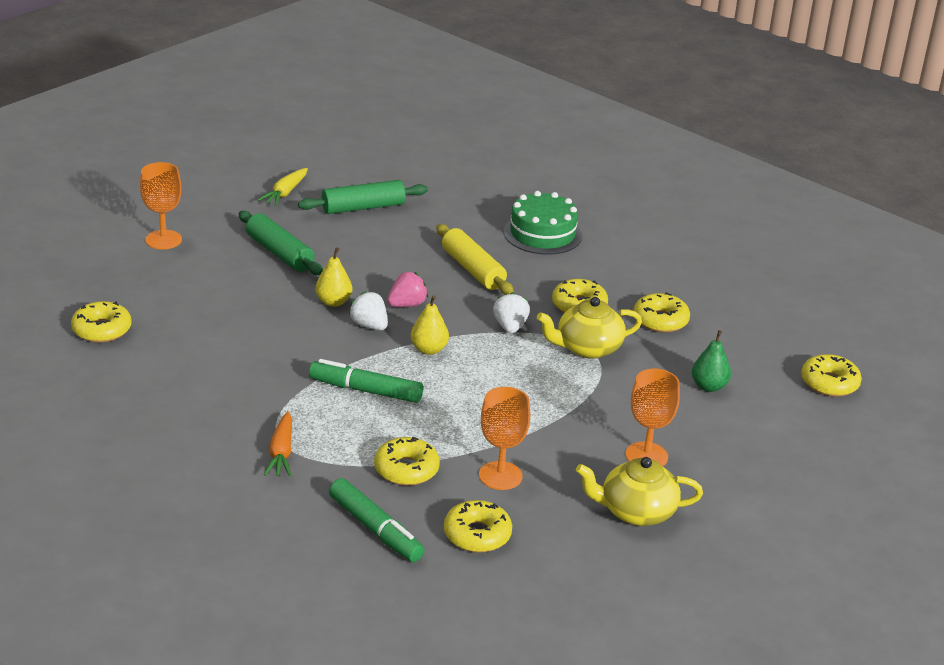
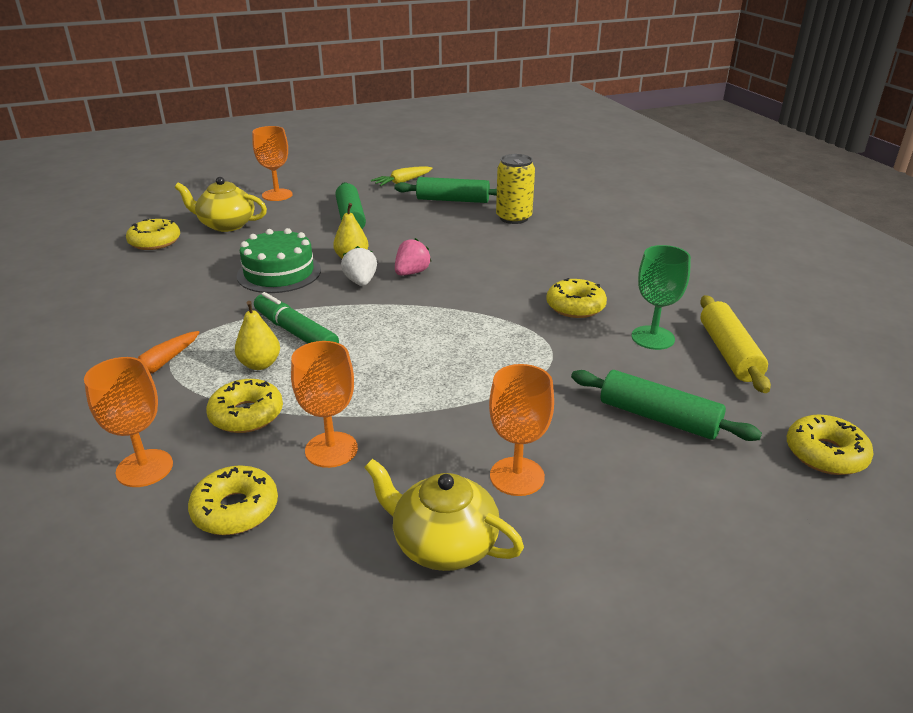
camera: 30 degrees right, 0 degrees up
green marker [329,478,424,562] -> orange goblet [84,357,173,487]
pink strawberry [387,272,428,307] -> pink strawberry turned 45 degrees counterclockwise [395,238,432,276]
yellow pear [411,295,449,355] -> yellow pear moved to [235,301,280,370]
yellow rolling pin [436,224,514,295] -> yellow rolling pin moved to [700,295,771,393]
white strawberry [493,292,530,334] -> none
green cake [503,191,582,255] -> green cake moved to [237,228,321,293]
yellow teapot [537,297,642,359] -> yellow teapot moved to [175,177,267,232]
yellow donut [633,292,690,333] -> green goblet [631,245,691,350]
green pear [692,330,731,392] -> green rolling pin [571,370,762,441]
none -> yellow can [496,154,535,224]

